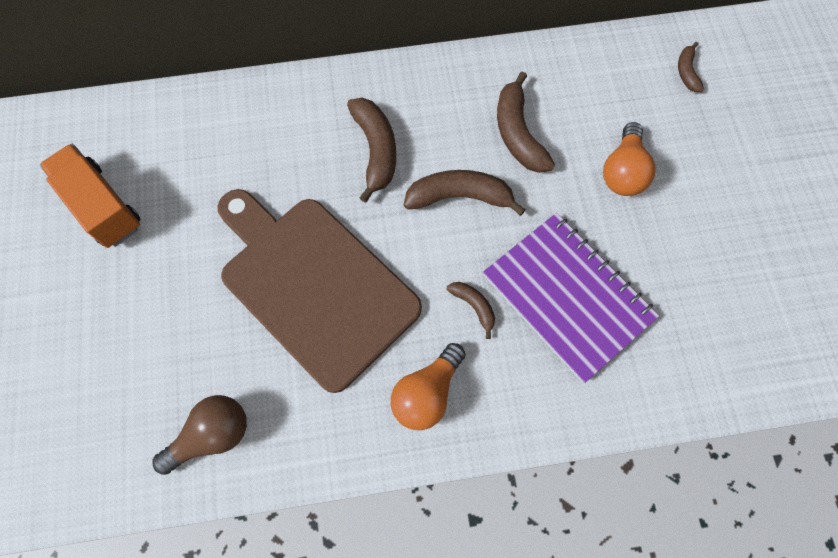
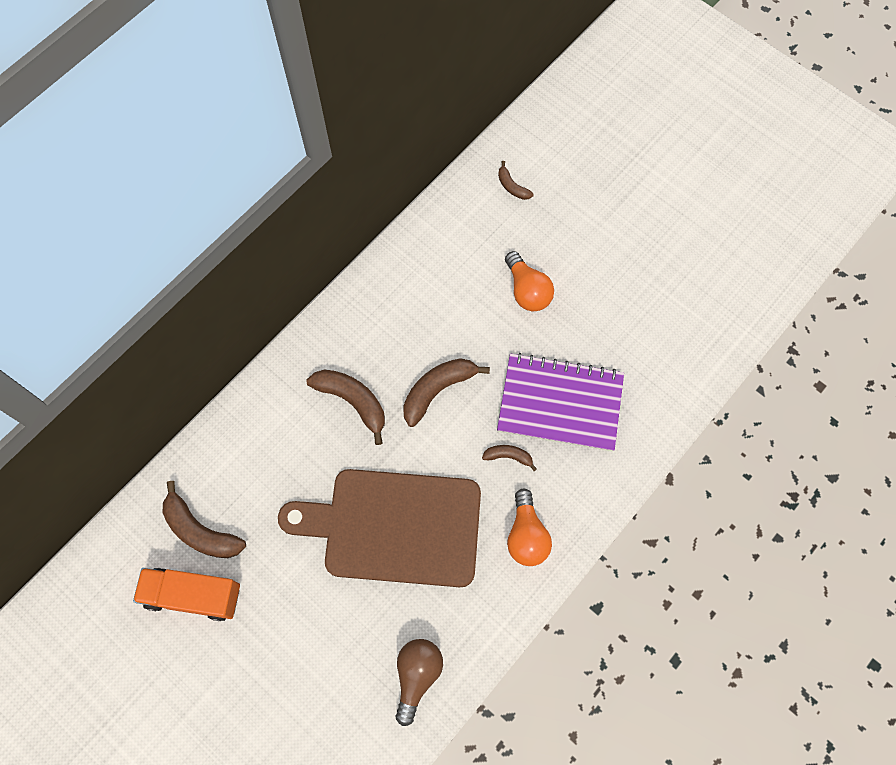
camera: 40 degrees left, 0 degrees up
brown banana [497,71,555,173] -> brown banana moved to [162,481,246,558]

